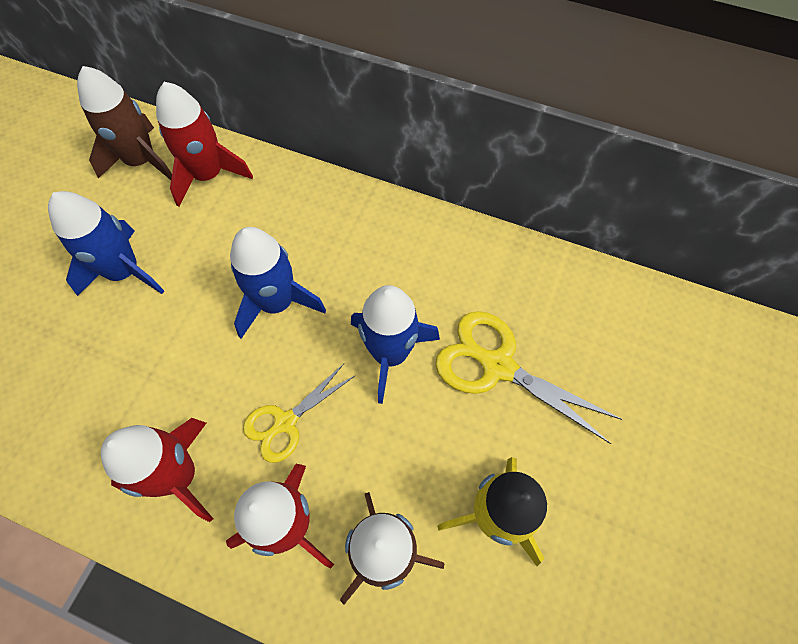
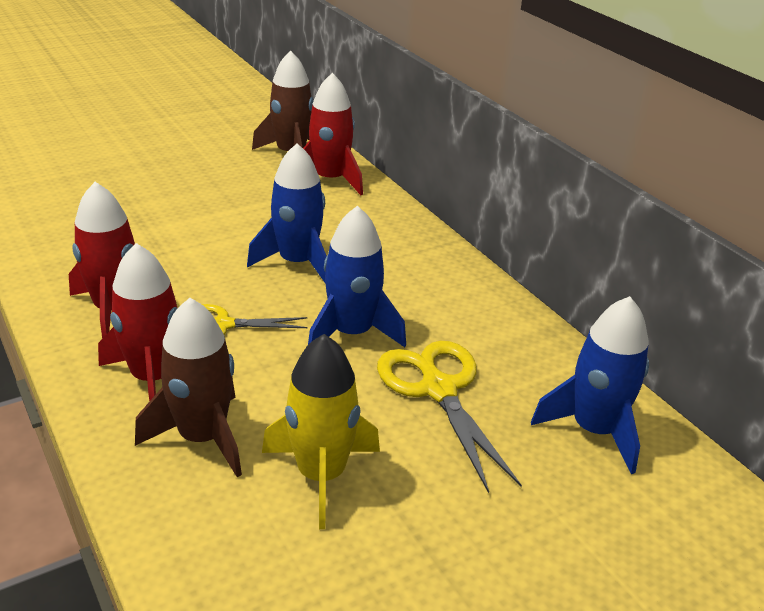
camera: 35 degrees right, 30 degrees down
blue rocket [48,191,164,296] -> blue rocket moved to [531,296,649,474]

